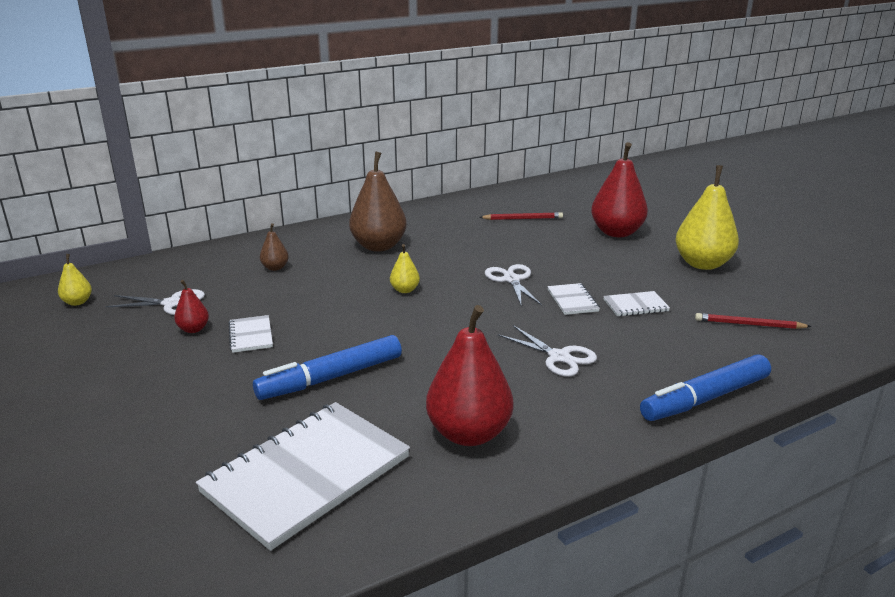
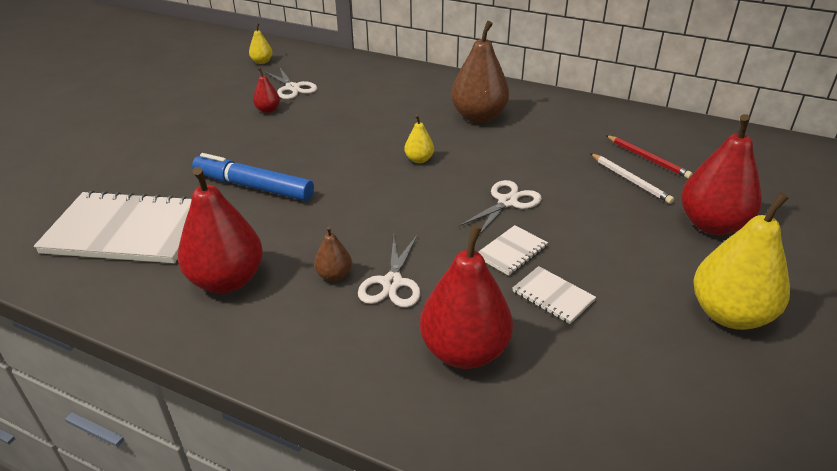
camera: 55 degrees right, 10 degrees up
white notebook [228,315,273,353] -> none
brown pear [260,223,289,271] -> brown pear moved to [314,226,352,281]
blue marker [640,354,771,421] -> none
red pencil [695,313,812,329] -> none
none -> red pear [420,225,513,369]
none -> white pencil [590,153,674,204]

